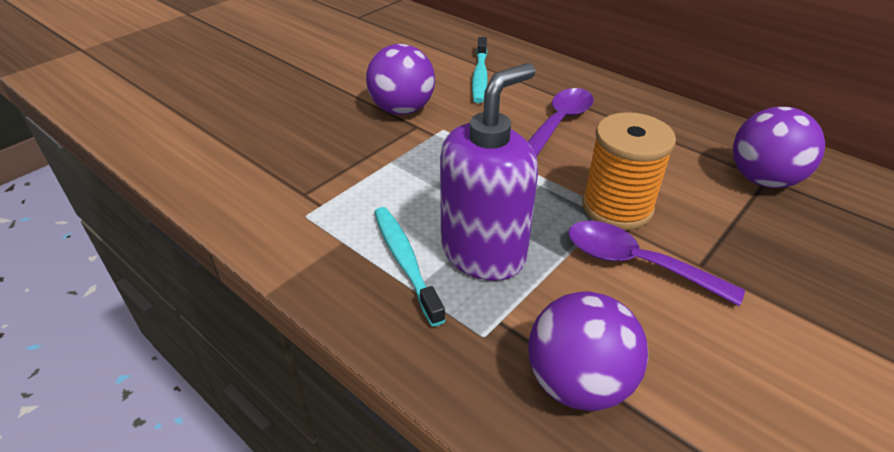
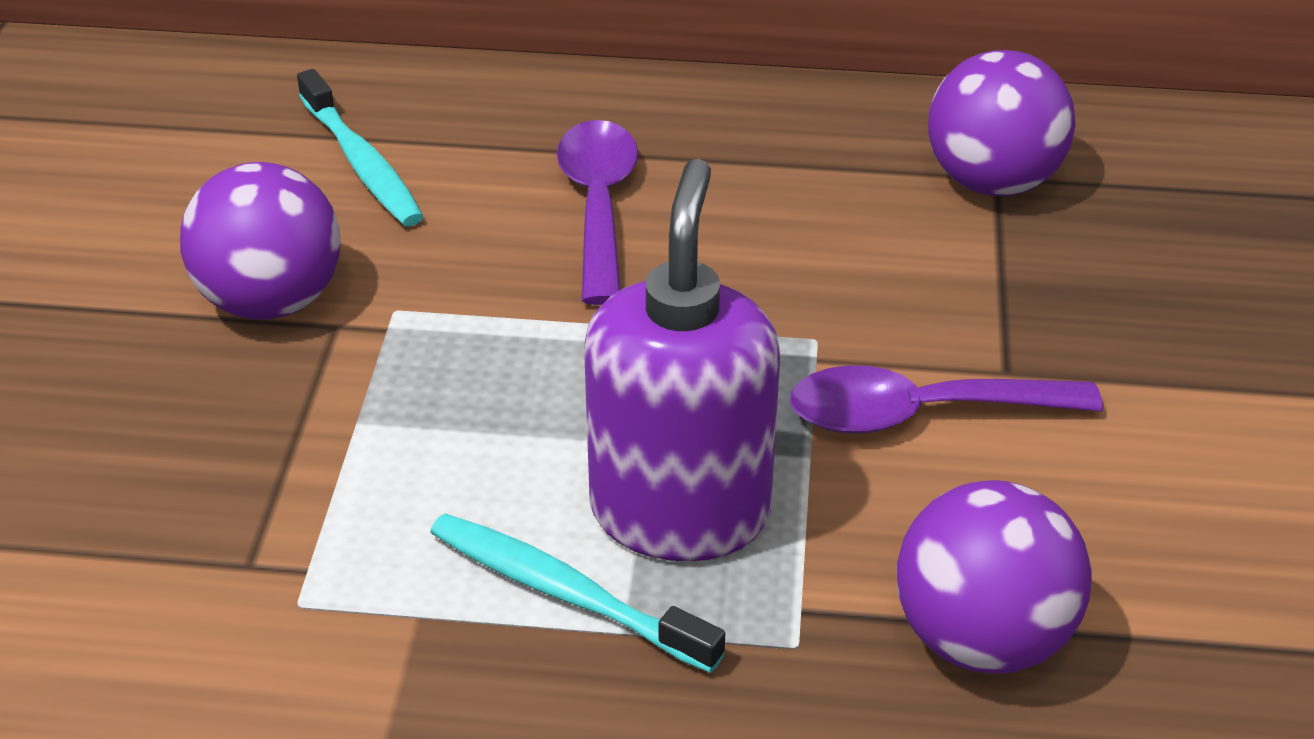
camera: 35 degrees left, 0 degrees up
orange spool [582,112,676,230] -> none

